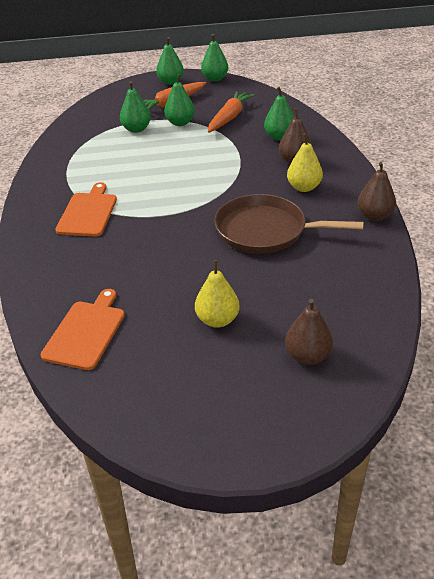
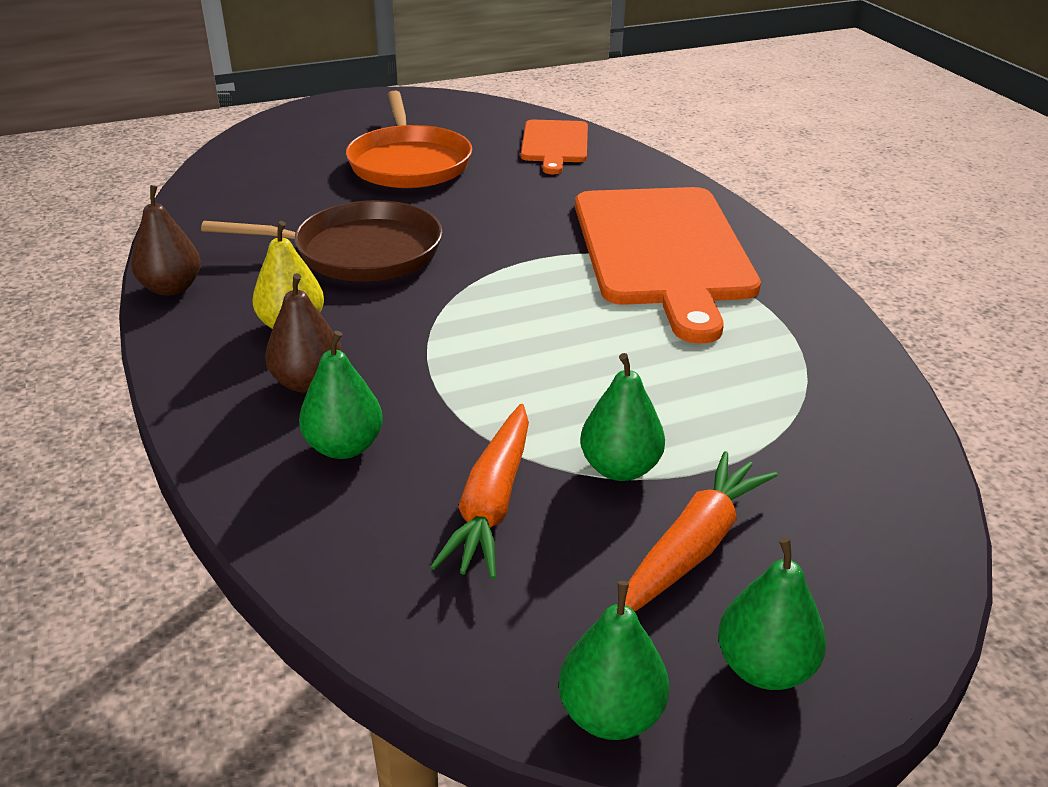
camera: 165 degrees right, 5 degrees down
orange cutting board [55,182,117,237] -> orange cutting board [575,187,761,344], size x1.93
green pear [120,81,151,133] -> none
yellow pear [195,260,239,328] -> orange pan [346,91,472,188]
brown pear [285,299,333,365] -> none

